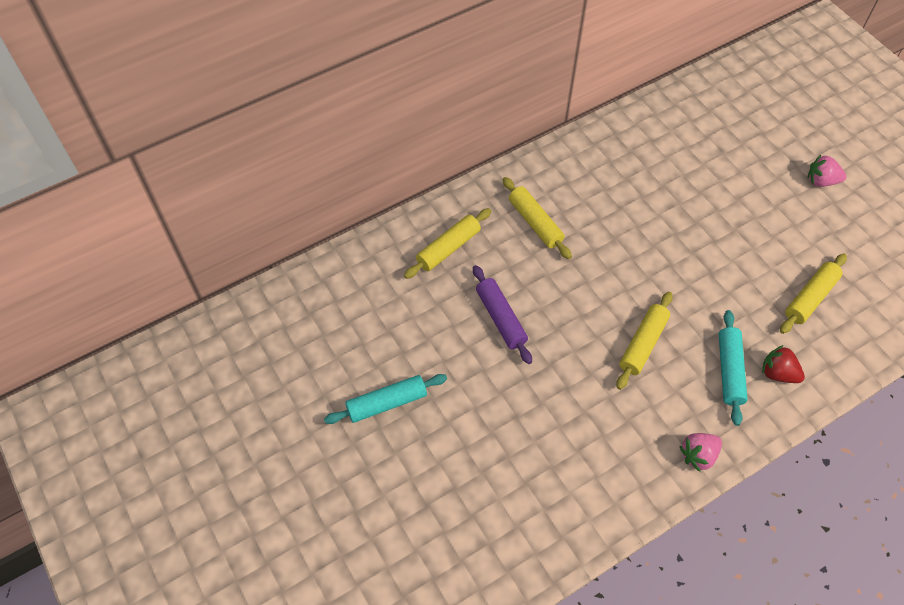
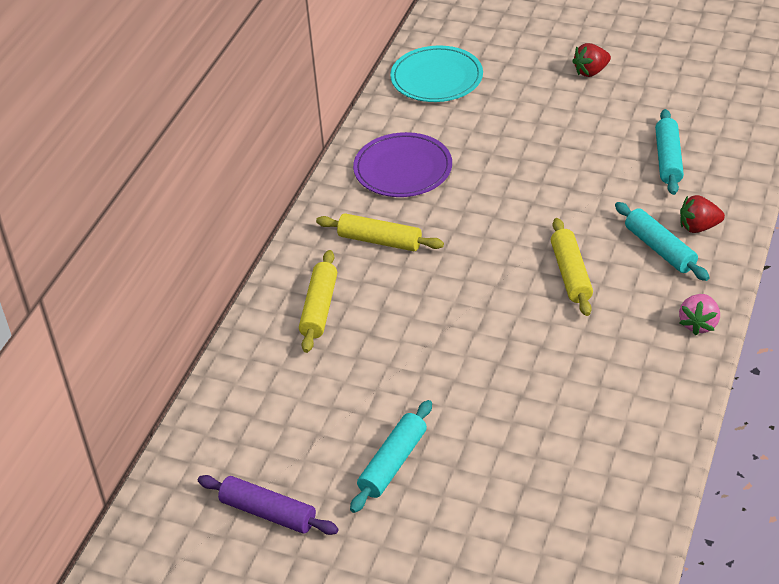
camera: 35 degrees left, 15 degrees down
purple rolling pin [473,265,532,364] -> purple rolling pin moved to [198,475,339,535]
yellow rolling pin [780,253,847,334] -> turquoise rolling pin [655,109,684,195]
pink strawberry [808,155,846,187] -> red strawberry [572,43,611,77]
none -> purple plate [353,132,452,197]
none -> turquoise plate [390,46,483,102]

